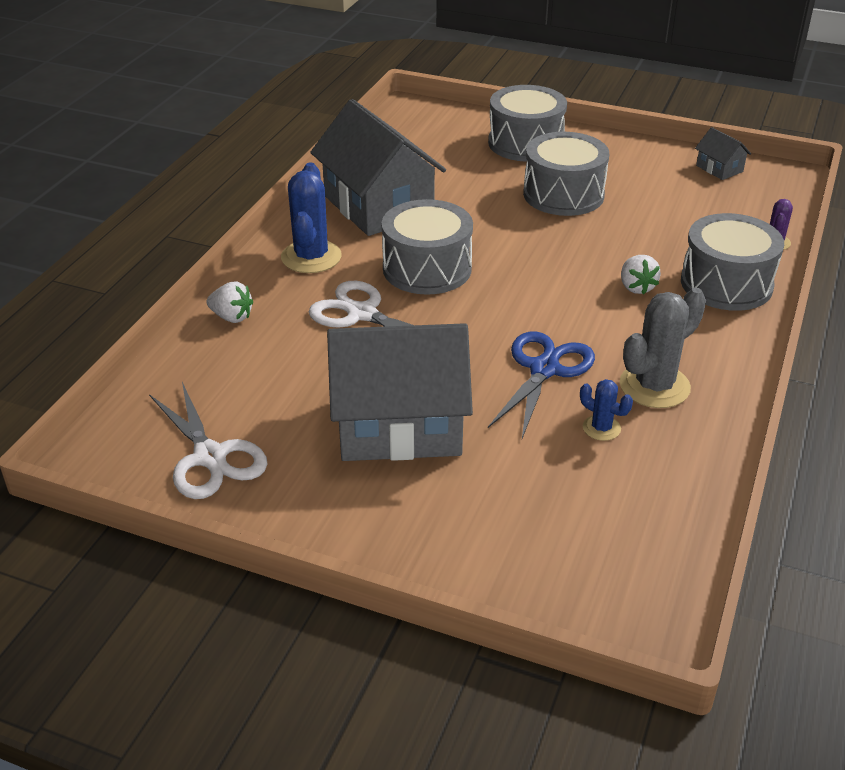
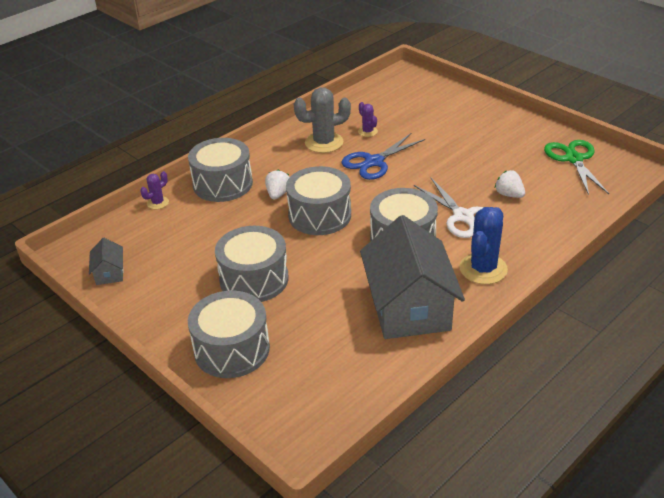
camera: 155 degrees left, 0 degrees up
white scissors [149,382,268,499] -> green scissors [544,140,609,195]
white strawberry [206,282,253,323] -> white strawberry moved to [495,170,525,198]
grey house [327,323,473,461] -> none
blue cactus [580,379,633,441] -> purple cactus [358,102,378,137]
none -> grey drum [286,166,351,235]

